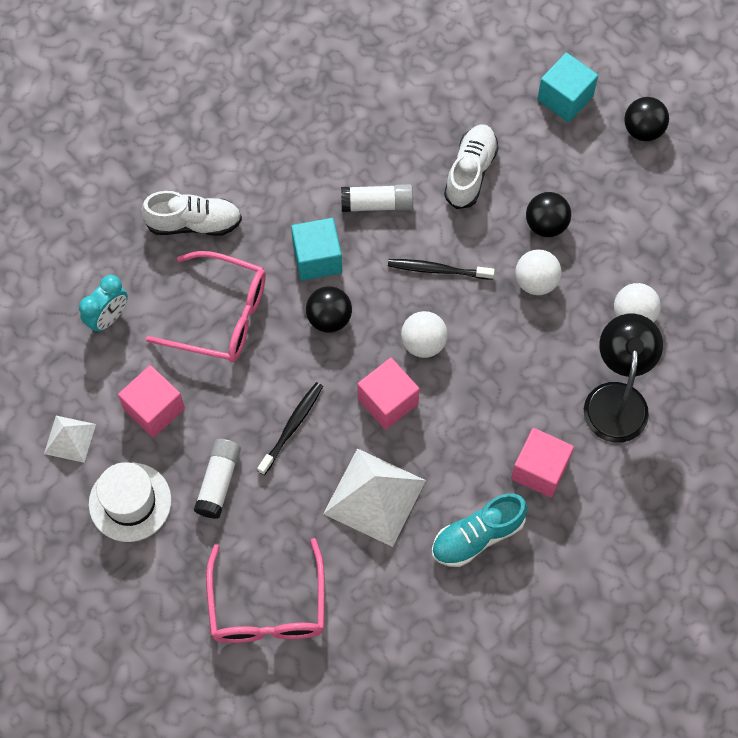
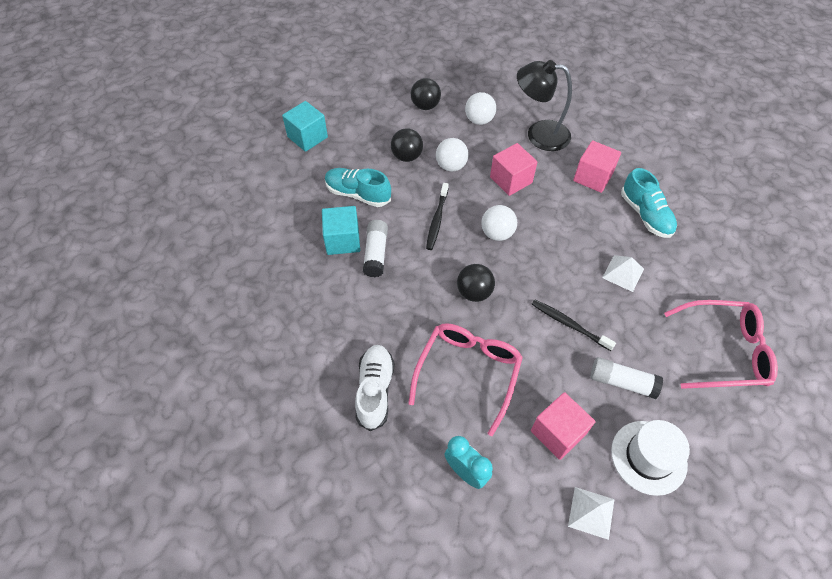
camera: 85 degrees left, 10 degrees down
turquoise cube [291,218,342,281] -> turquoise cube moved to [322,206,360,255]
white pyramid [323,448,426,547] -> white pyramid [602,255,644,292], size x0.55
pink cube [357,358,420,430] -> pink cube moved to [490,143,537,196]
white shoe [444,124,498,209] -> turquoise shoe [325,168,391,207]
black ball [624,97,669,141] -> black ball moved to [411,78,441,110]

